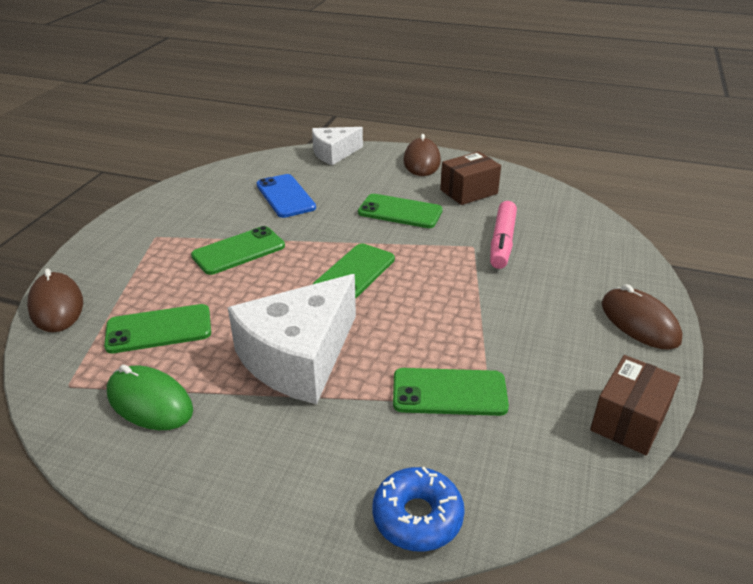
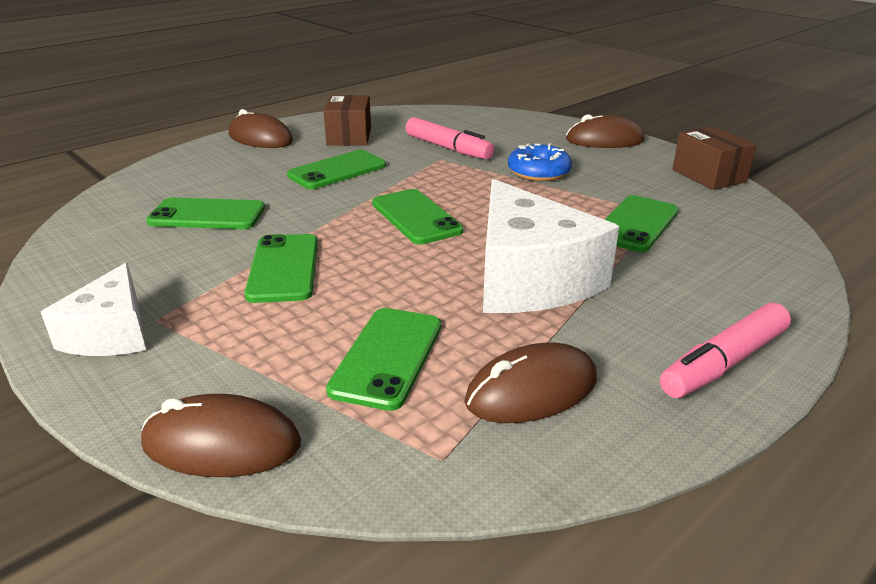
camera: 60 degrees left, 5 degrees down
green mouse [107,365,193,430] -> brown mouse [465,342,597,423]
blue phone [256,174,316,218] -> green phone [146,198,265,229]
white cheese [312,127,363,165] -> white cheese moved to [41,263,146,356]
blue donut [372,467,465,552] -> blue donut moved to [508,143,572,181]
none -> pink marker [660,303,791,398]

